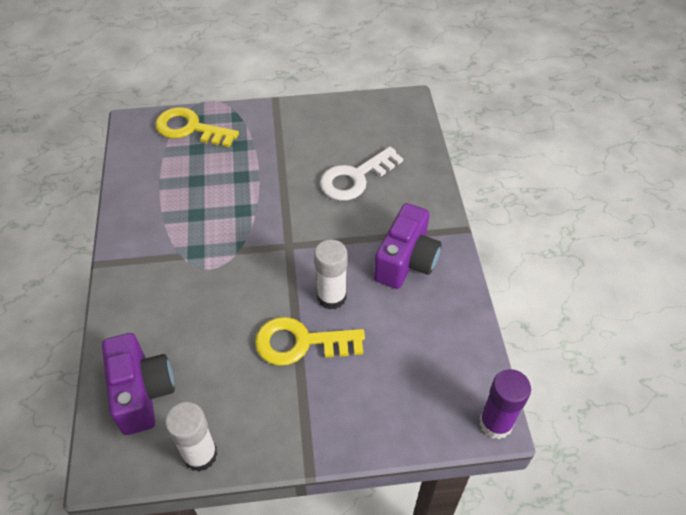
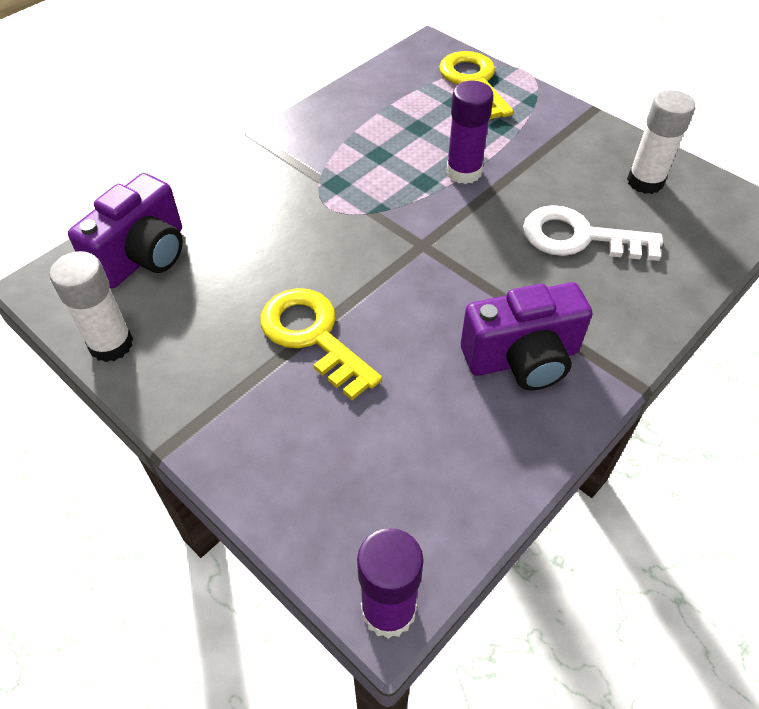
camera: 50 degrees right, 0 degrees up
white glue stick [314,239,348,310] -> white glue stick moved to [627,90,695,194]
none -> purple glue stick [446,81,494,184]

